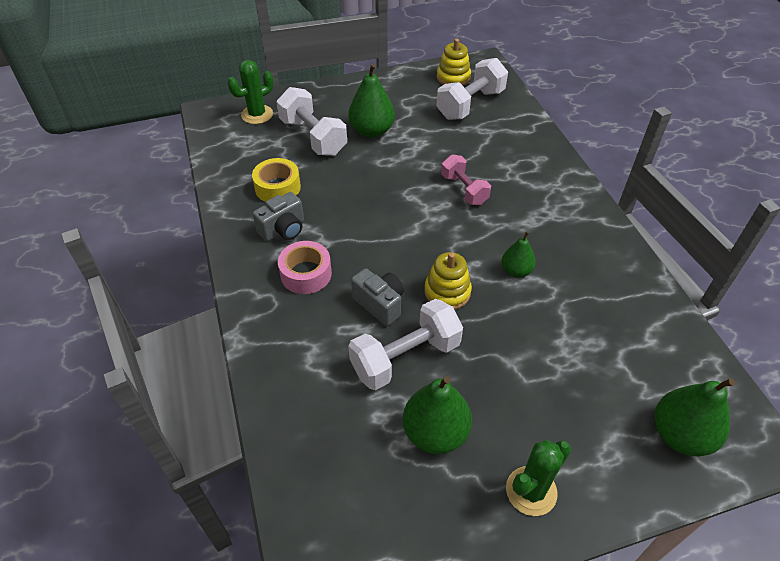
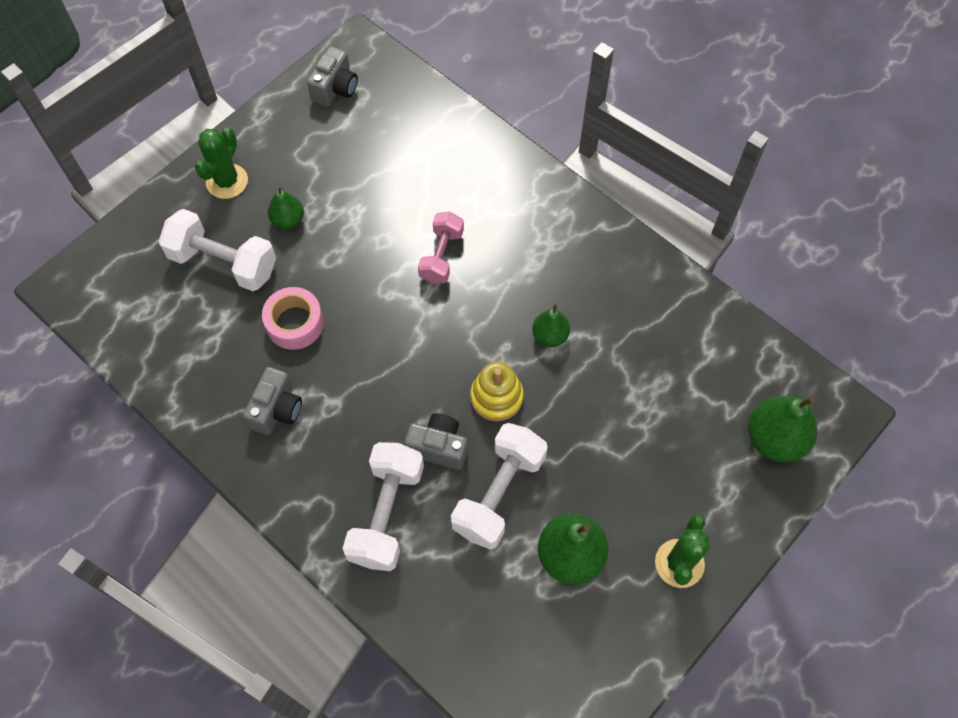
camera: 30 degrees left, 15 degrees up
green cactus [227,60,274,124] -> green cactus moved to [194,128,248,199]
yellow tape [252,158,301,202] -> none
pink tape [278,241,332,294] -> pink tape moved to [262,287,324,350]
green pear [348,64,395,138] -> green pear [268,186,304,229], size x0.59
white dumbbell [436,58,508,120] -> white dumbbell moved to [343,442,424,571]
yellow stacking toy [437,39,471,86] -> grey camera [307,46,358,107]
pink dumbbell [441,154,491,205] -> pink dumbbell turned 75 degrees clockwise [418,212,464,284]

